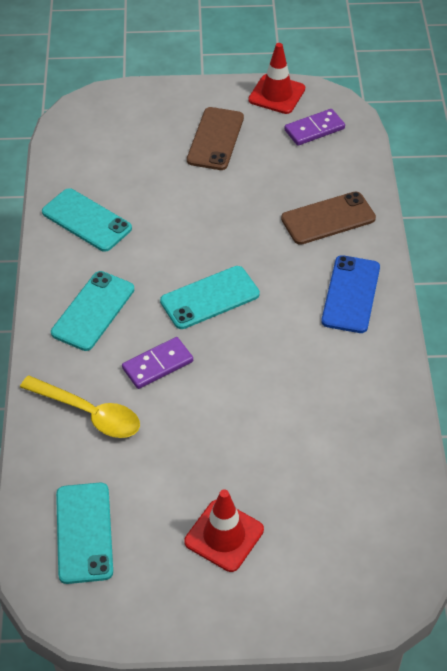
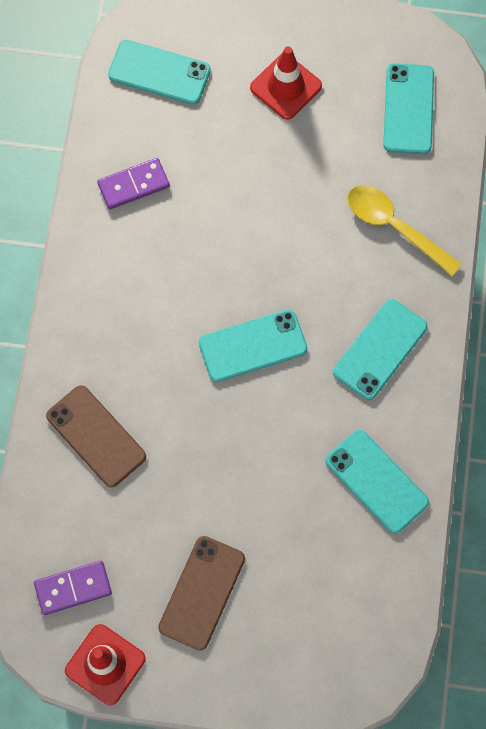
camera: 170 degrees left, 20 degrees up
purple domino [122,337,193,389] -> purple domino moved to [97,158,170,209]
brown phone [281,191,376,245] -> brown phone turned 60 degrees clockwise [46,385,146,488]
blue phone [321,255,380,333] -> none
none -> turquoise phone [108,40,211,105]

